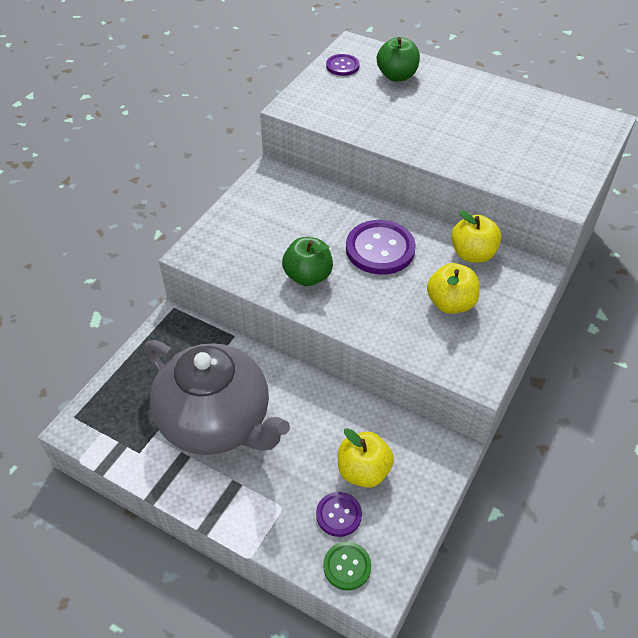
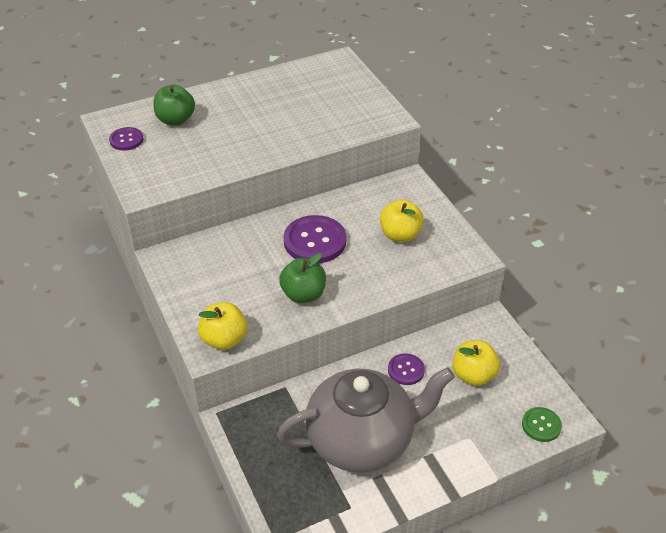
camera: 55 degrees left, 5 degrees down
purple button [316,492,362,537] -> purple button moved to [388,353,425,385]
yellow apple [451,210,502,263] -> yellow apple moved to [198,302,247,350]

